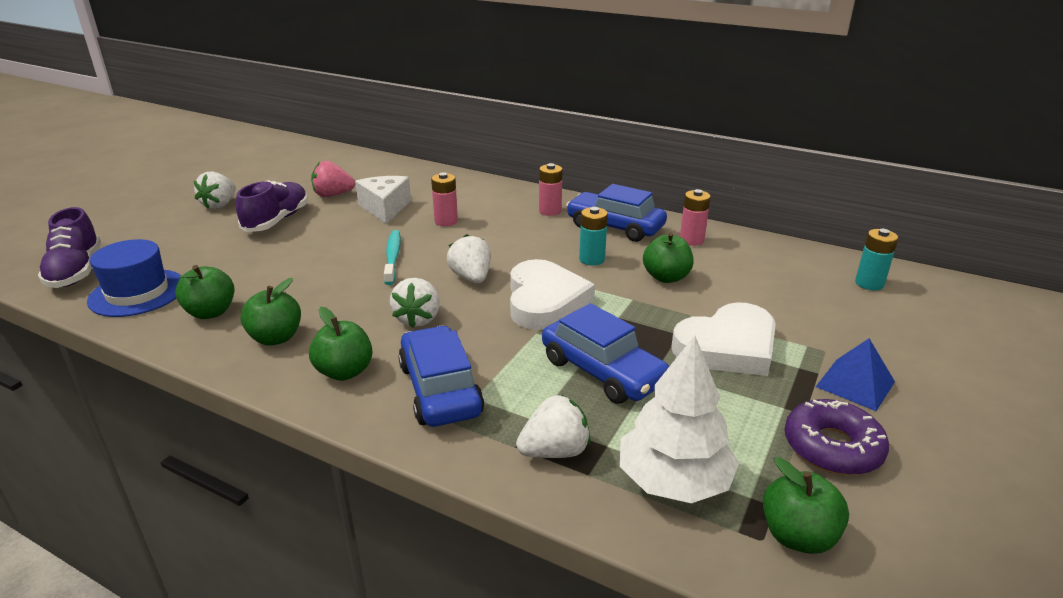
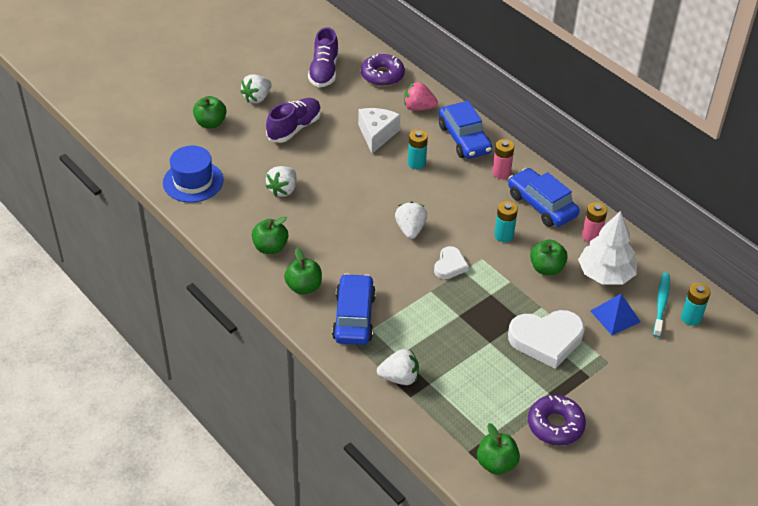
camera: 20 degrees right, 15 degrees up
purple shoe [38,207,101,288] -> purple shoe moved to [308,27,339,87]
green apple [175,265,234,319] -> green apple moved to [193,96,226,128]
pink strawberry [311,161,355,197] -> pink strawberry moved to [404,82,438,111]
turquoise toothbrush [384,230,401,285] -> turquoise toothbrush moved to [653,273,670,337]
white strawberry [390,278,440,328] -> white strawberry moved to [265,166,296,197]
pink battery [431,172,458,226] -> turquoise battery [408,130,428,169]
white heart [510,259,595,330] -> white heart [434,246,469,279], size x0.55
blue car [542,303,669,404] -> blue car moved to [439,101,492,159]
white tree [620,335,739,503] -> white tree moved to [578,211,637,285]
blue pyramid [816,338,895,411] -> blue pyramid moved to [591,294,641,335]
none -> purple donut [361,54,405,86]

